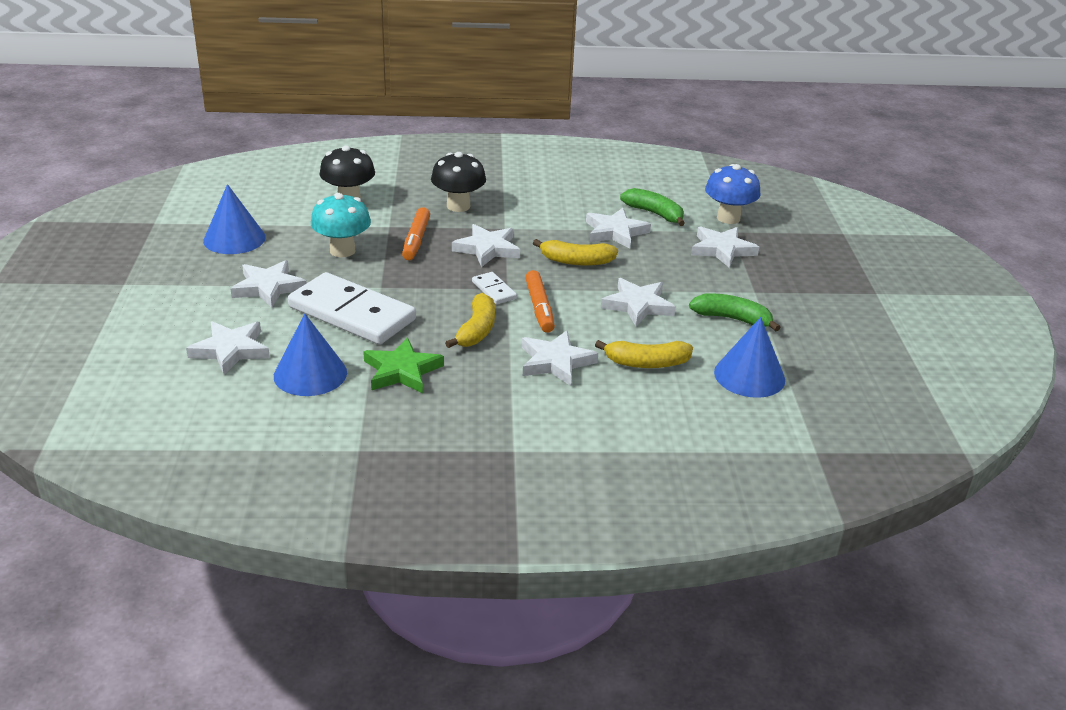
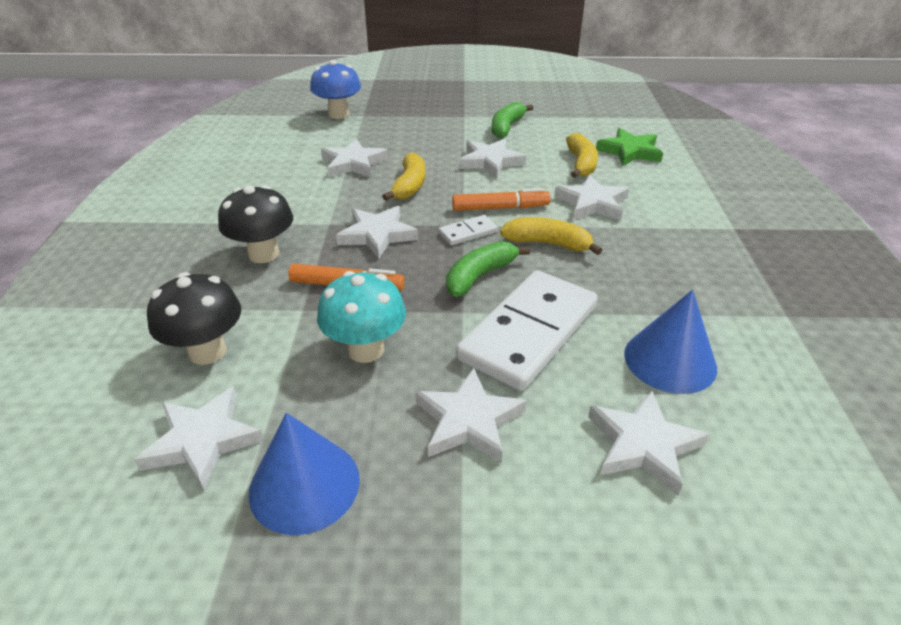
camera: 85 degrees left, 5 degrees up
green star [363,337,444,393] -> green star moved to [596,128,663,166]
green banana [620,188,685,226] -> green banana moved to [446,241,530,297]
white star [691,227,759,268] -> white star moved to [134,386,264,490]
blue cone [714,317,785,398] -> none

